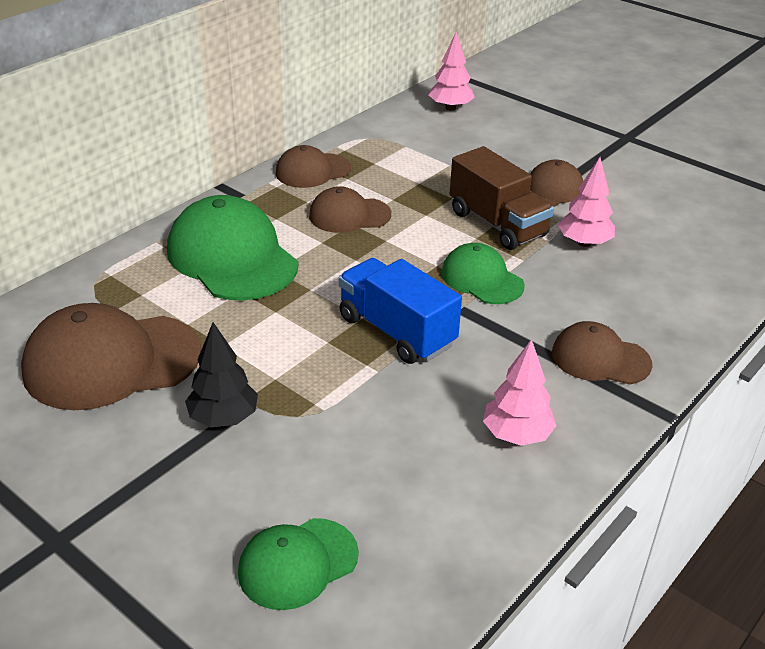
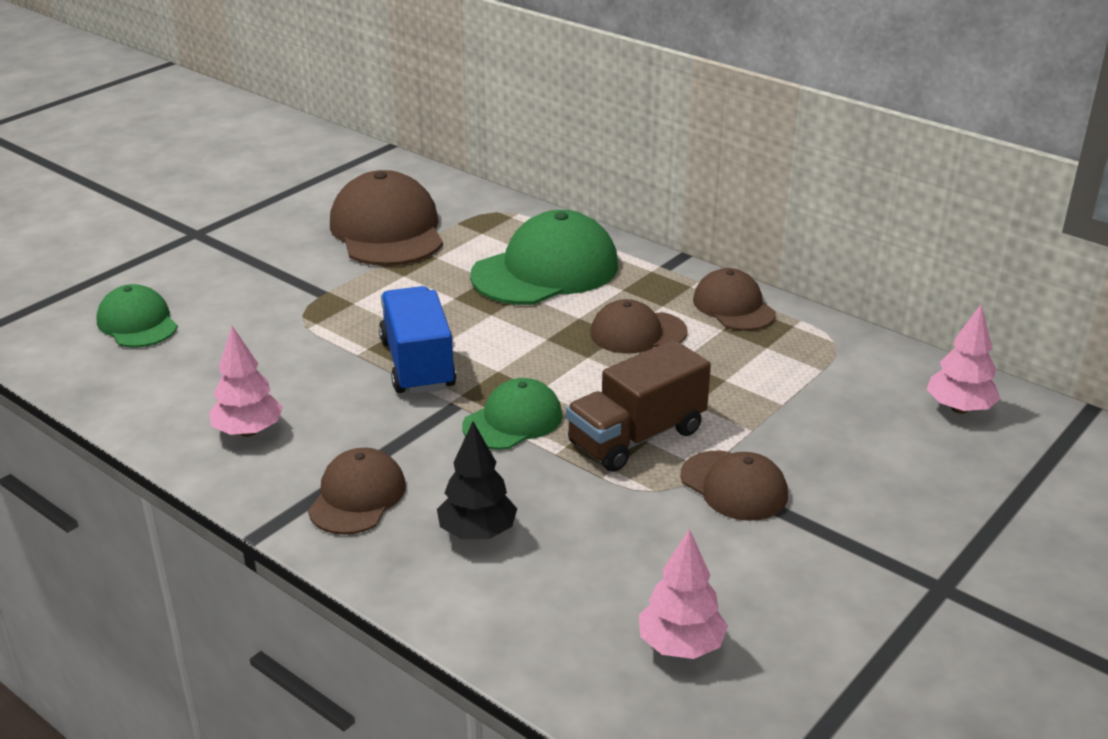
camera: 90 degrees right, 5 degrees down
black tree [185,322,258,428] -> black tree moved to [437,421,517,539]
brown cap [309,186,391,233] -> brown cap turned 90 degrees counterclockwise [590,299,688,354]
blue truck [339,258,462,364] -> blue truck turned 60 degrees counterclockwise [379,286,456,394]
pink tree [558,157,615,247] -> pink tree moved to [639,529,728,659]

